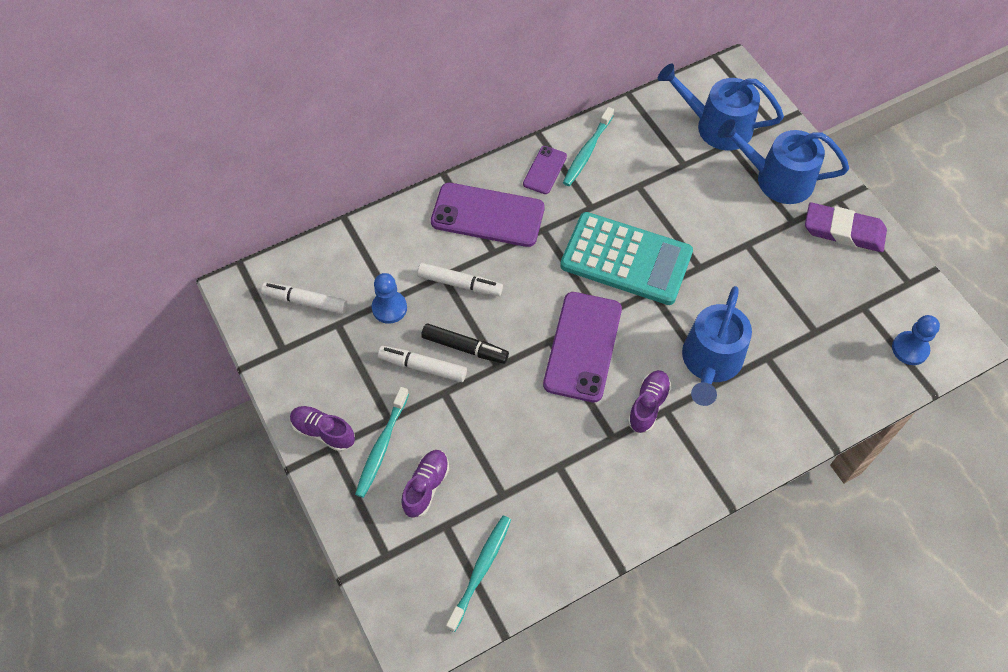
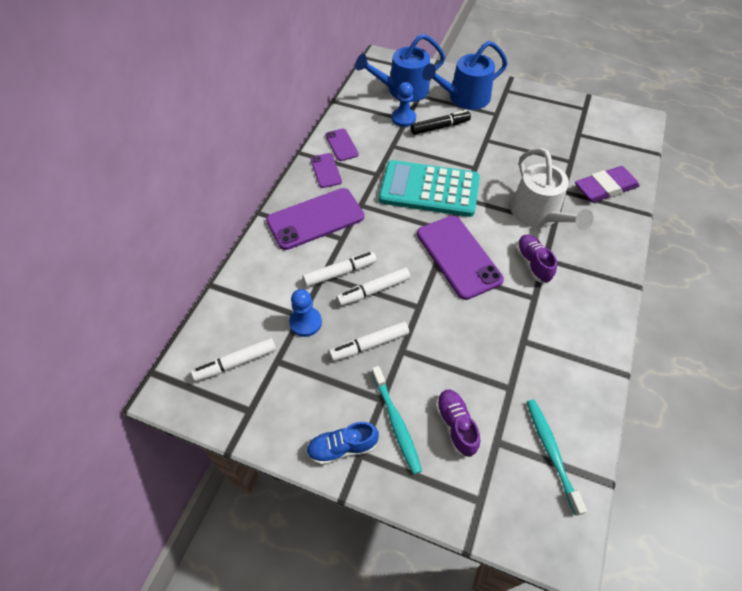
camera: 40 degrees left, 5 degrees down
purple shoe [290,406,355,452] -> blue shoe [306,422,379,465]
black marker [421,324,509,364] -> black marker moved to [411,110,471,135]
turquoise calculator [560,212,693,305] -> turquoise calculator turned 150 degrees counterclockwise [379,160,480,217]
turquoise toothbrush [563,107,614,186] -> purple phone [325,128,359,161]
blue watering can [682,286,752,406] -> white watering can [510,148,594,230]
purple eraser [805,202,887,252] -> purple eraser moved to [575,166,640,203]
blue pawn [892,315,940,365] -> blue pawn moved to [392,82,416,127]
none -> white marker [336,267,410,306]

